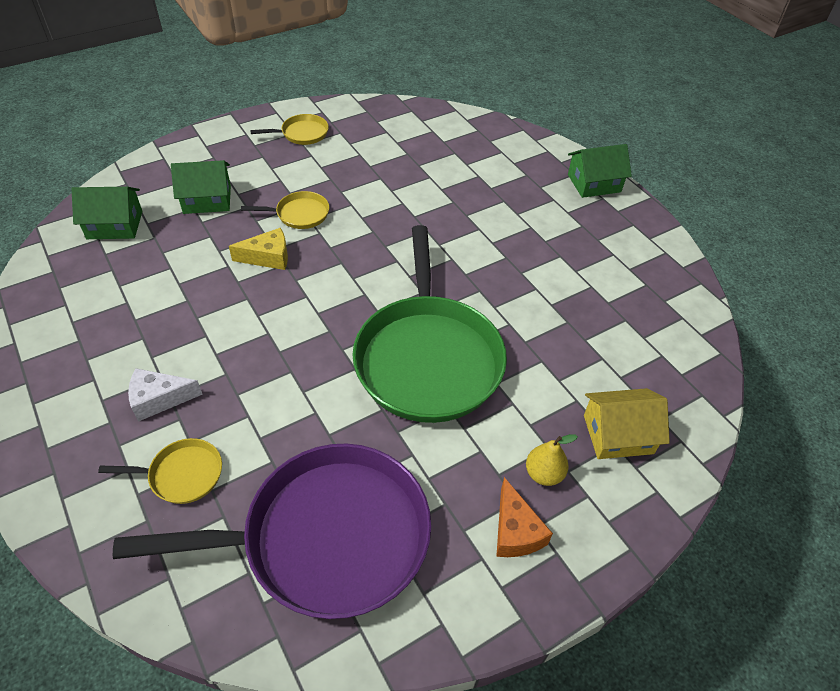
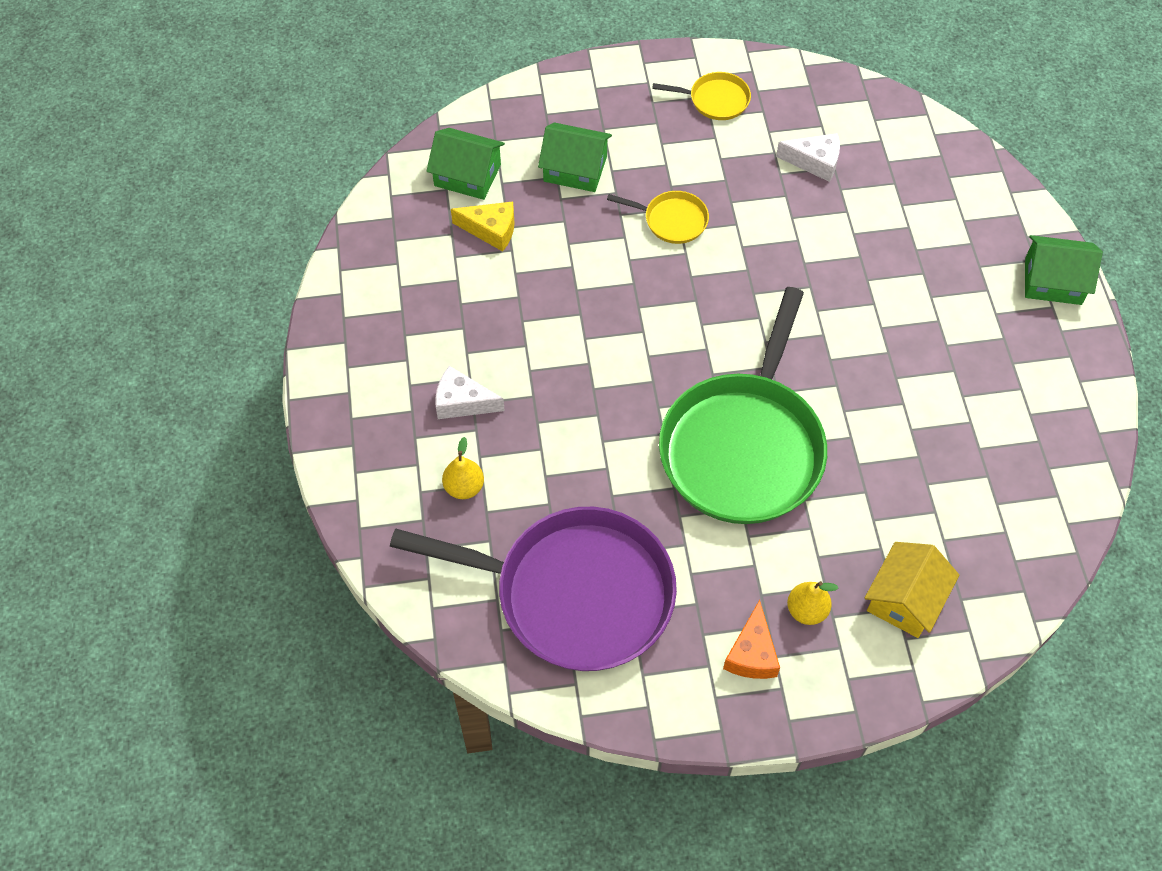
camera: 25 degrees right, 10 degrees up
yellow pan [98,438,222,504] -> yellow pear [442,437,484,499]
yellow cheese [229,228,288,270] -> yellow cheese moved to [451,202,515,251]
yellow house [584,388,670,459] -> yellow house turned 75 degrees counterclockwise [865,542,959,638]
none -> white cheese [776,133,840,182]

